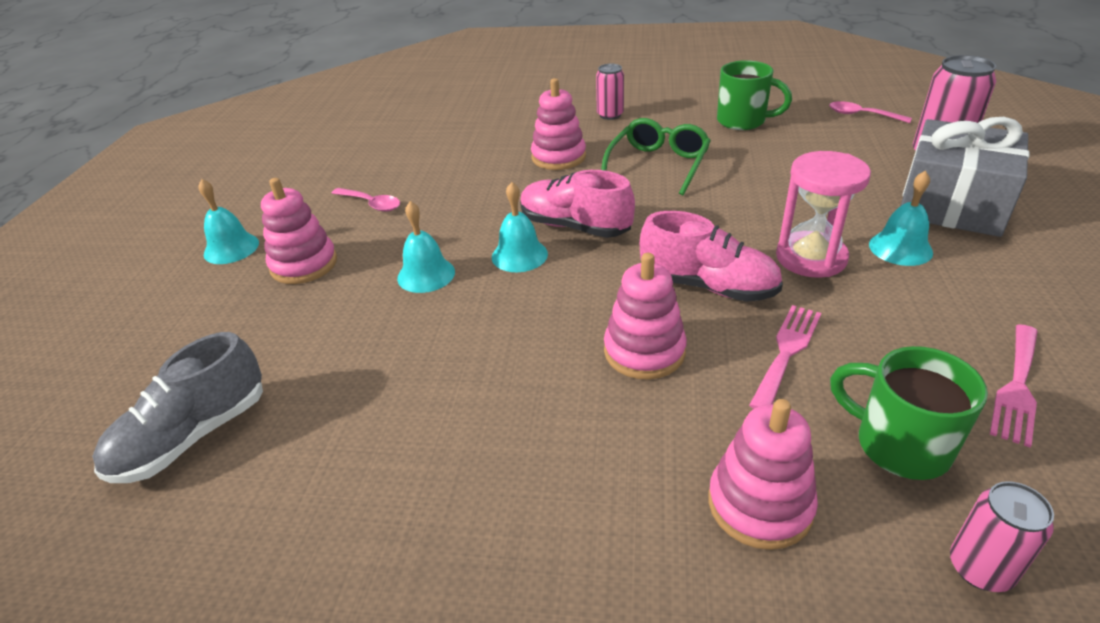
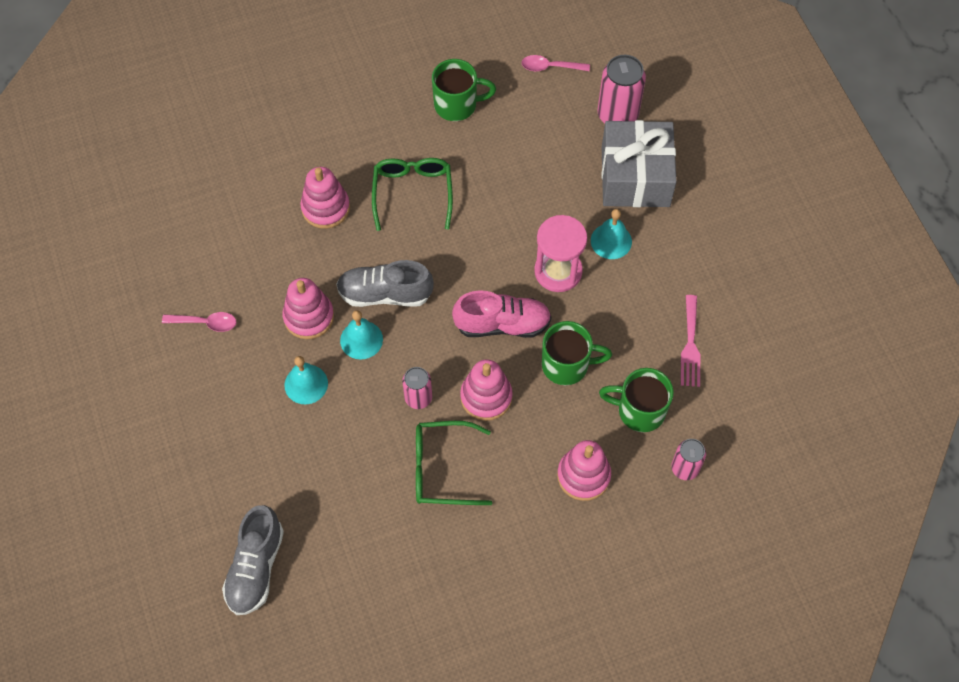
camera: 30 degrees left, 25 degrees up
turquoise bell [199,179,259,264] -> none
pink stacking toy [261,178,337,284] -> pink stacking toy moved to [282,278,334,339]
pink shoe [520,170,635,238] -> grey shoe [336,260,434,307]
pink can [596,64,624,120] -> pink can moved to [402,367,432,409]
pink fork [749,305,821,409] -> green mug [542,321,612,385]
none -> green glasses [416,421,492,505]

